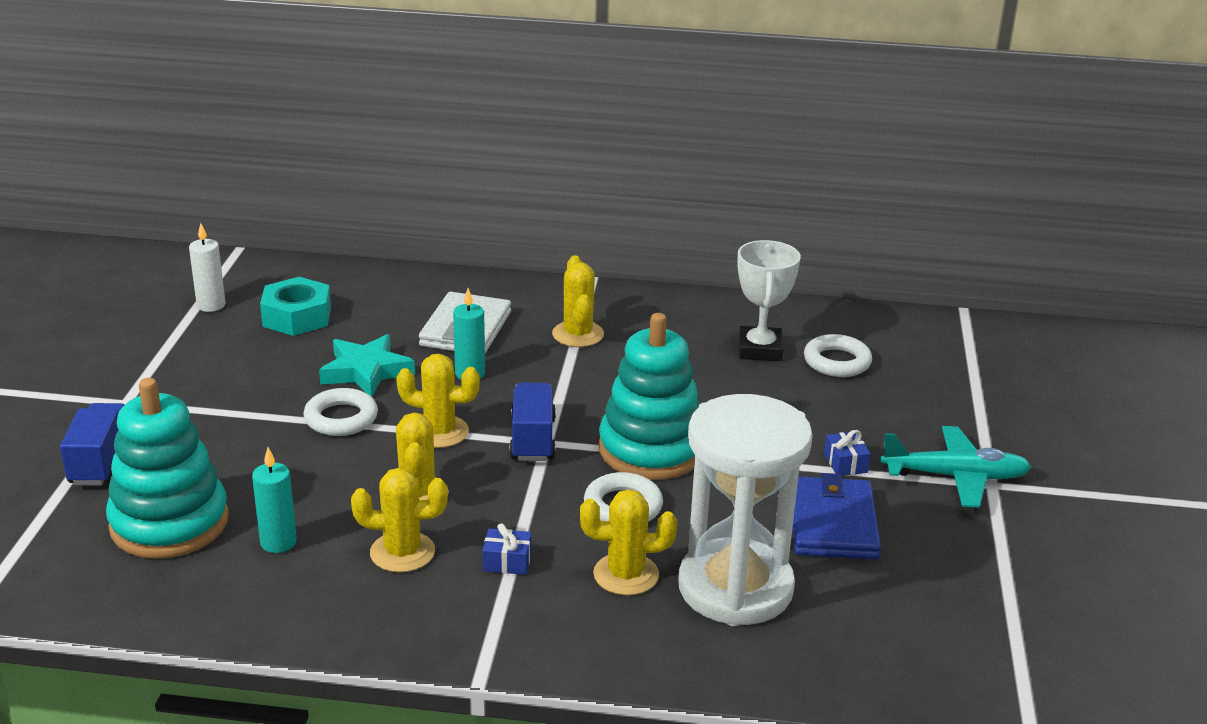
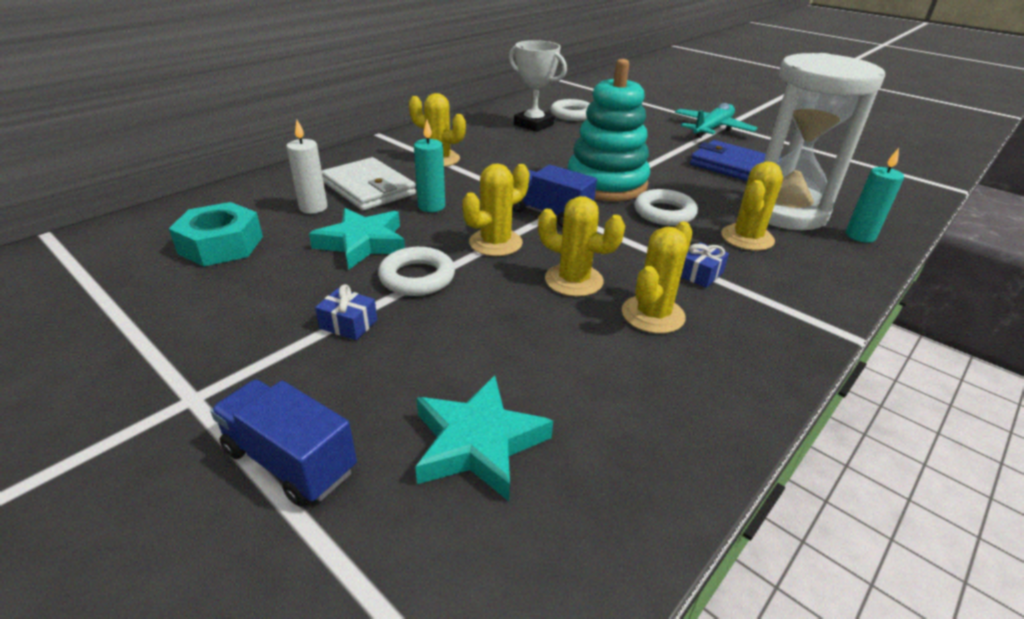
camera: 55 degrees left, 5 degrees up
turquoise stacking toy [106,378,229,559] -> turquoise star [415,375,553,501]
white candle [189,223,226,312] -> white candle moved to [286,120,327,214]
turquoise candle [252,447,297,553] -> turquoise candle moved to [846,148,904,243]
blue gift [824,430,871,476] -> blue gift moved to [315,284,377,340]

